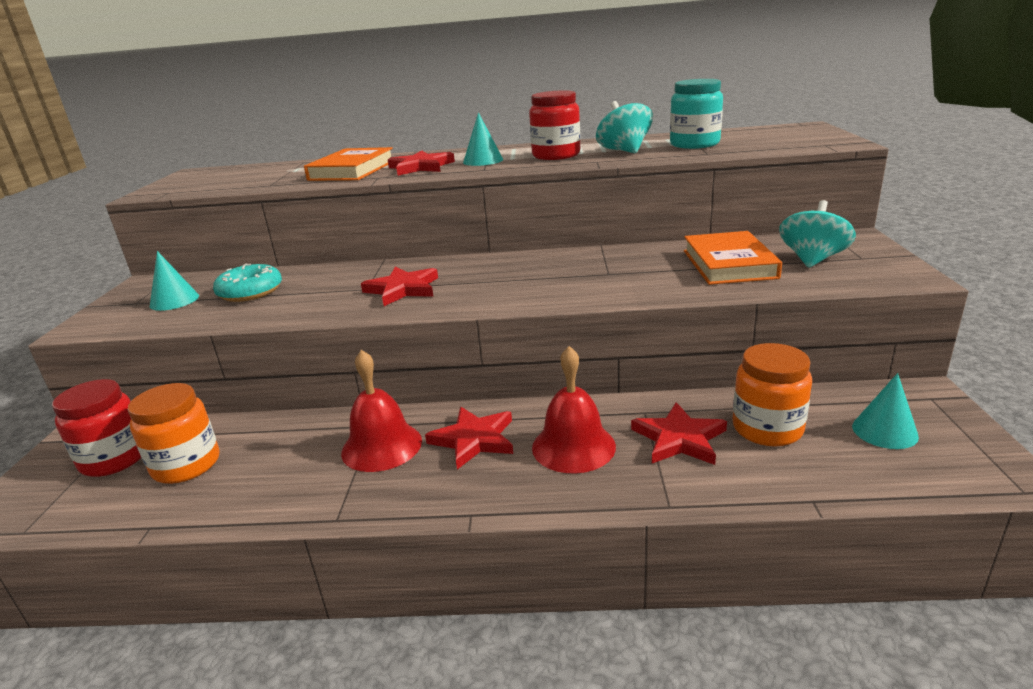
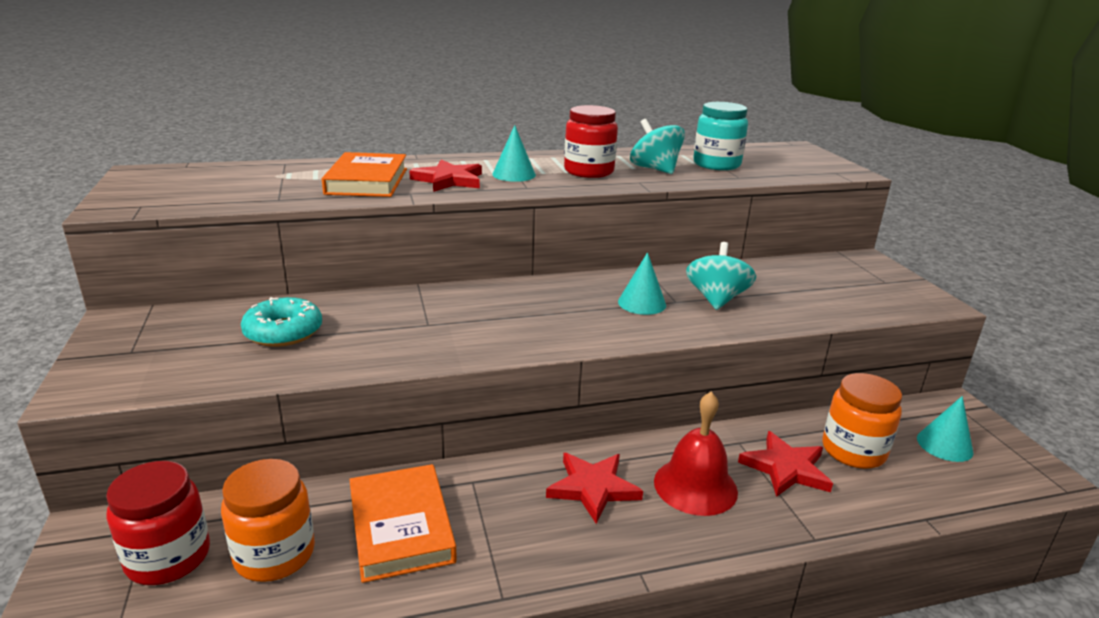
camera: 20 degrees left, 0 degrees up
turquoise cone [150,251,199,311] -> turquoise cone moved to [618,252,666,315]
red bell [341,350,422,472] -> none
red star [361,266,438,306] -> none
orange book [684,231,782,285] -> orange book moved to [349,464,457,583]
turquoise spinning top [779,200,856,268] -> turquoise spinning top moved to [686,242,756,310]

